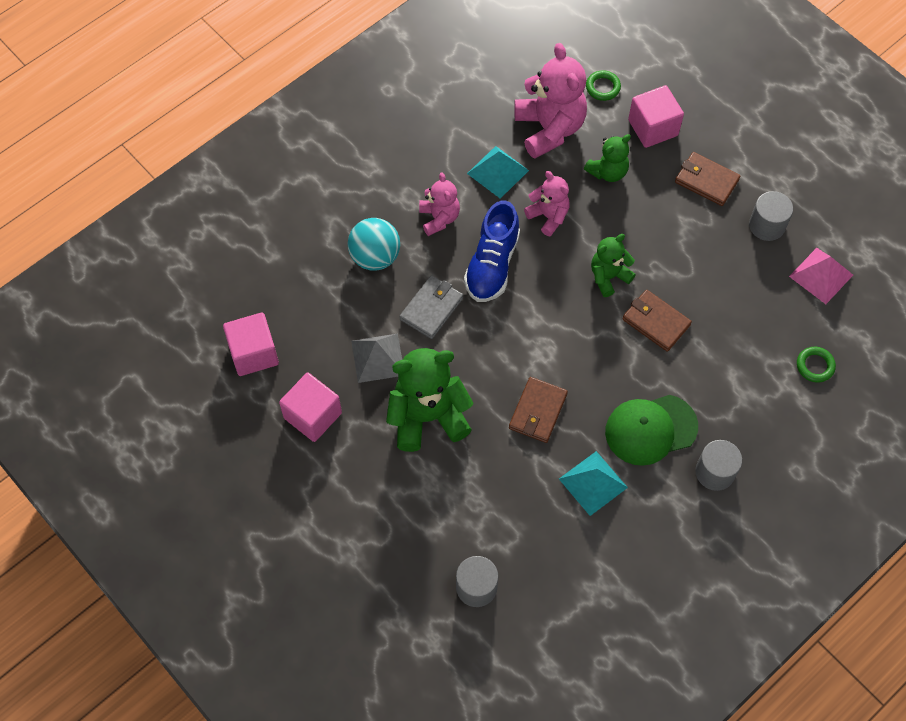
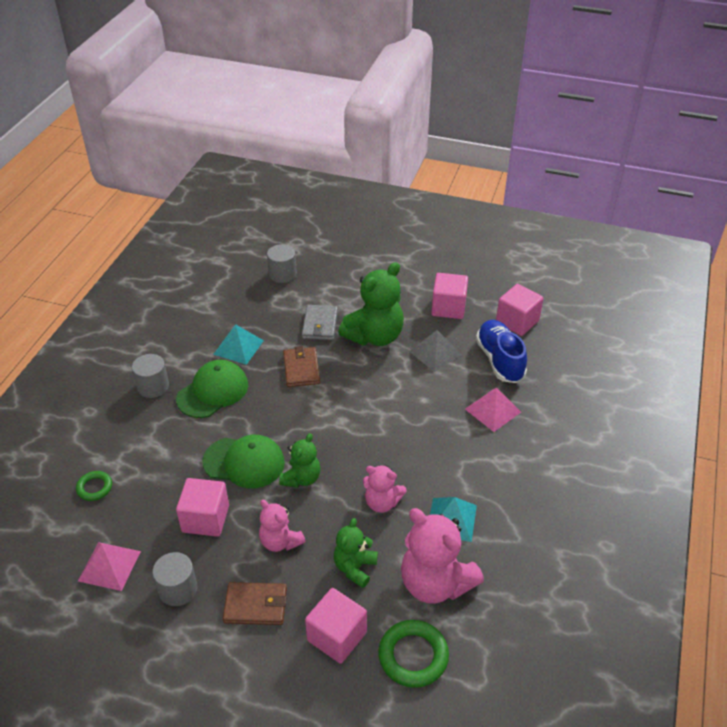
camera: 150 degrees right, 20 degrees down
turquoise ball [347,218,400,271] -> pink pyramid [465,387,521,432]
grey wallet [399,275,463,339] -> grey wallet moved to [302,305,338,340]
pink teddy bear [419,173,460,236] -> pink teddy bear moved to [259,500,306,552]
blue shoe [464,201,520,302] -> blue shoe moved to [476,320,527,383]
green ring [586,70,621,101] -> green ring [378,620,449,688], size x1.70
brown wallet [622,290,692,352] -> green cap [202,435,285,488]
none -> pink cube [176,478,229,537]

